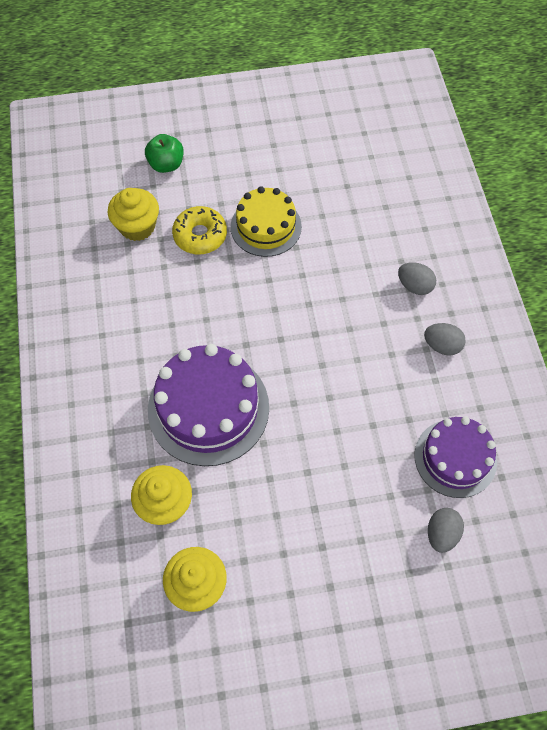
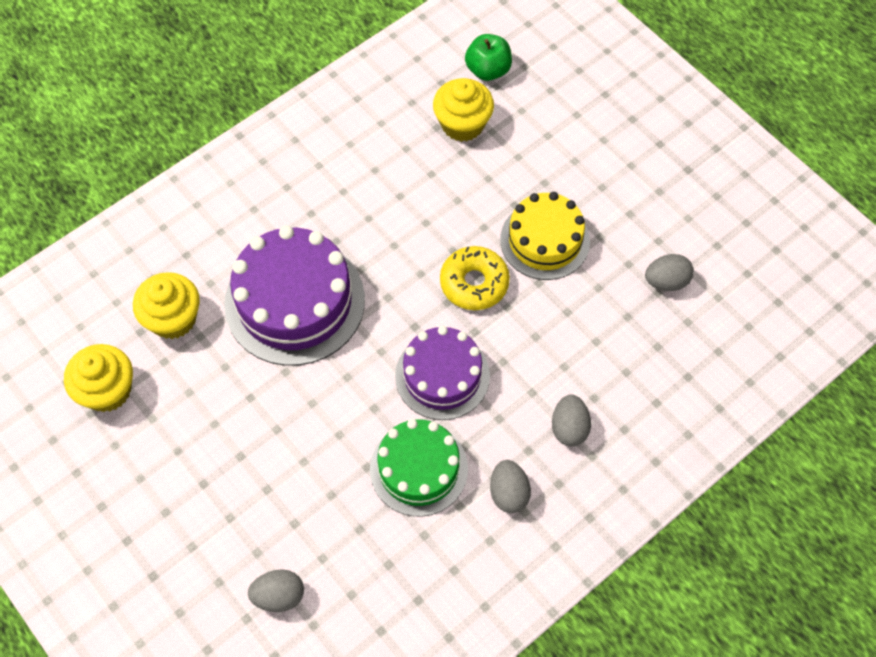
camera: 60 degrees right, 0 degrees up
green apple [145,134,184,173] -> green apple moved to [465,34,512,81]
yellow donut [172,206,227,254] -> yellow donut moved to [440,246,510,310]
purple cake [415,417,497,498] -> purple cake moved to [395,326,490,420]
none -> green cake [370,419,468,517]
none -> grey egg [645,254,694,291]

